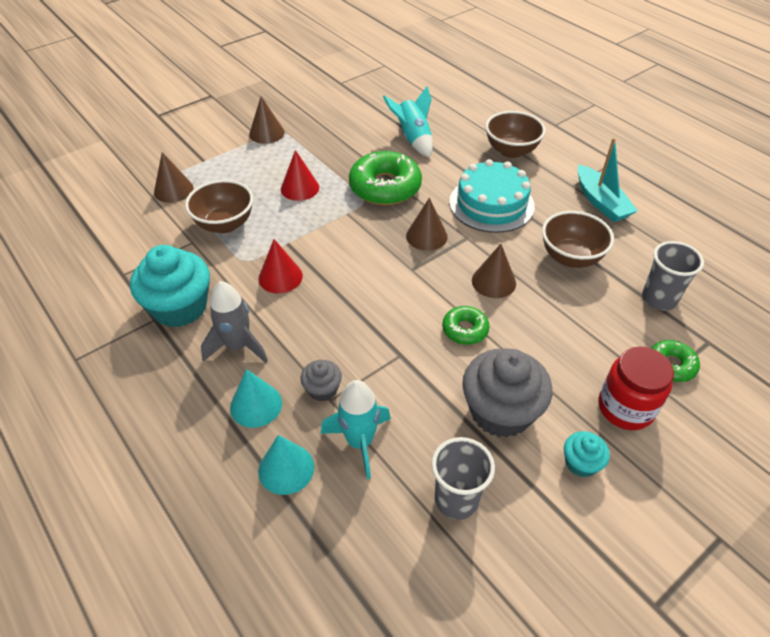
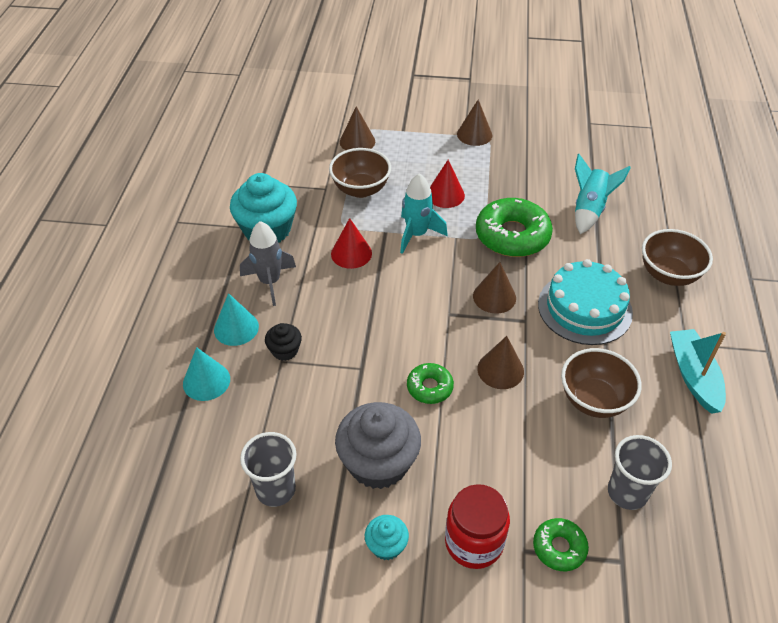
camera: 45 degrees right, 0 degrees up
grey cupcake [300,360,342,401] -> black cupcake [265,323,302,361]
turquoise rocket [321,380,391,479] -> turquoise rocket moved to [400,173,448,254]
turquoise boat [577,138,638,222] -> turquoise boat turned 150 degrees clockwise [670,329,726,414]

